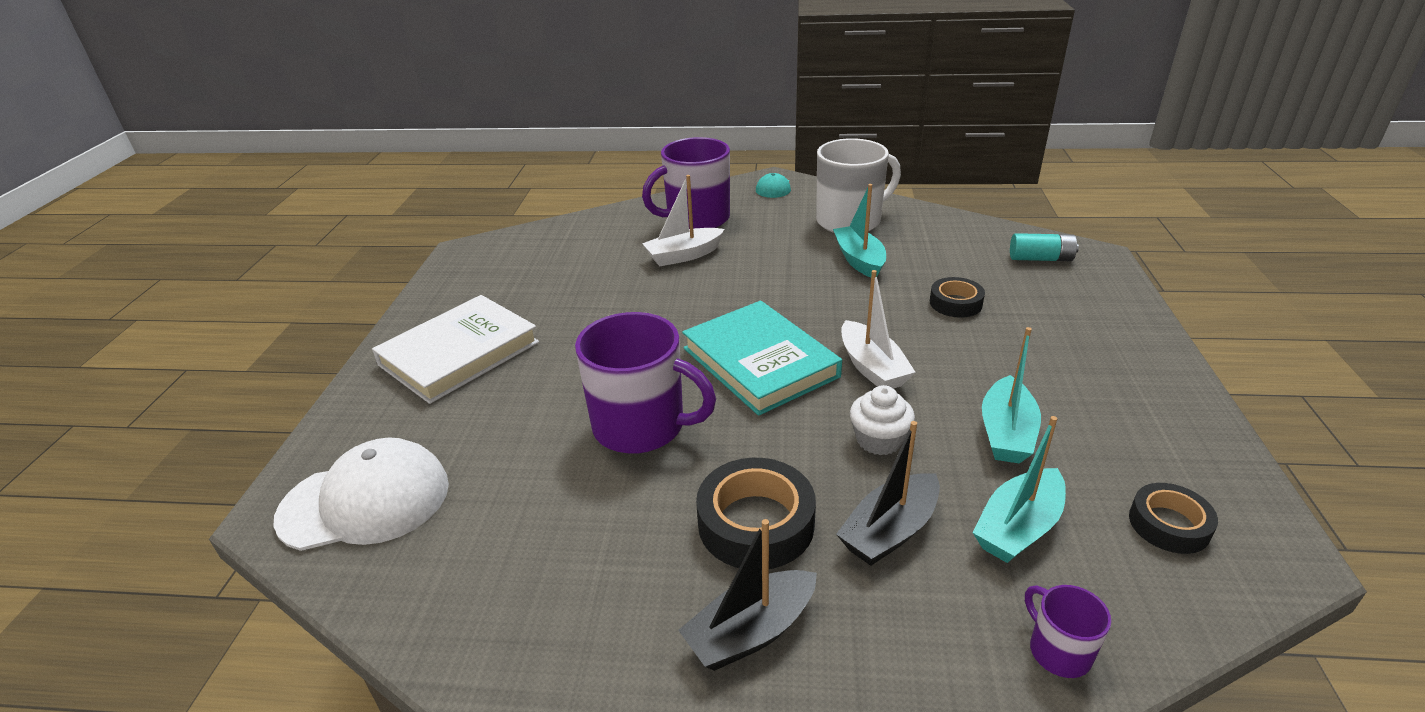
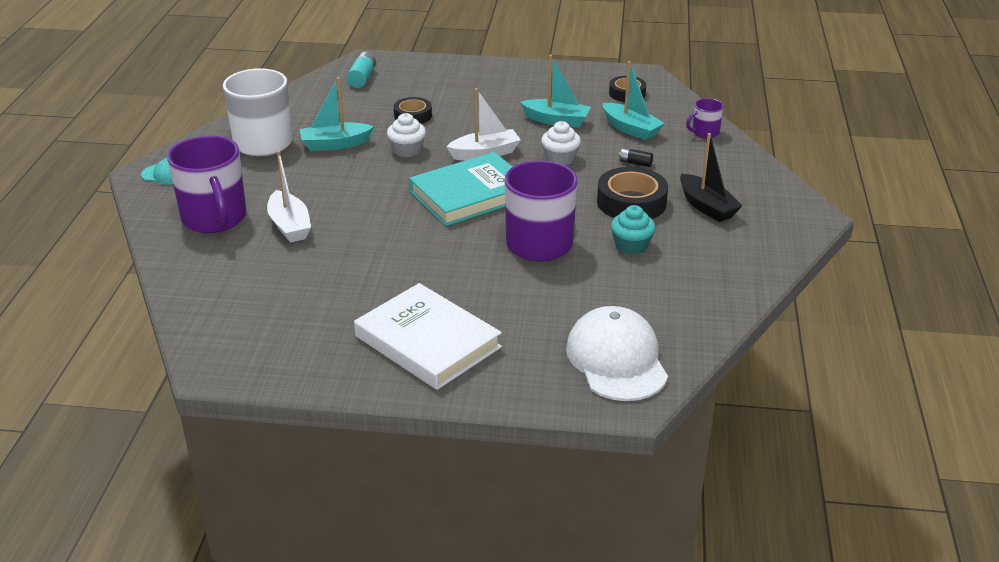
camera: 90 degrees left, 0 degrees up
black boat [836,421,940,566] -> black battery [619,148,653,167]
none -> white cupcake [387,113,426,157]
none -> turquoise cupcake [611,205,656,255]

